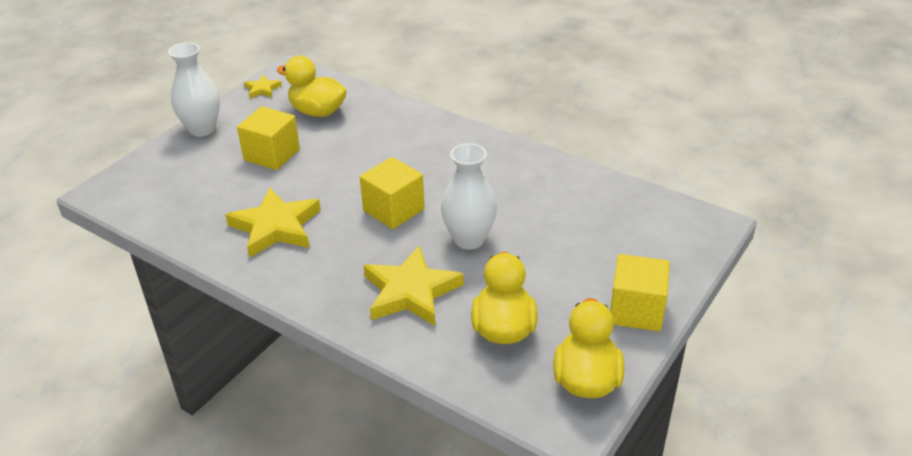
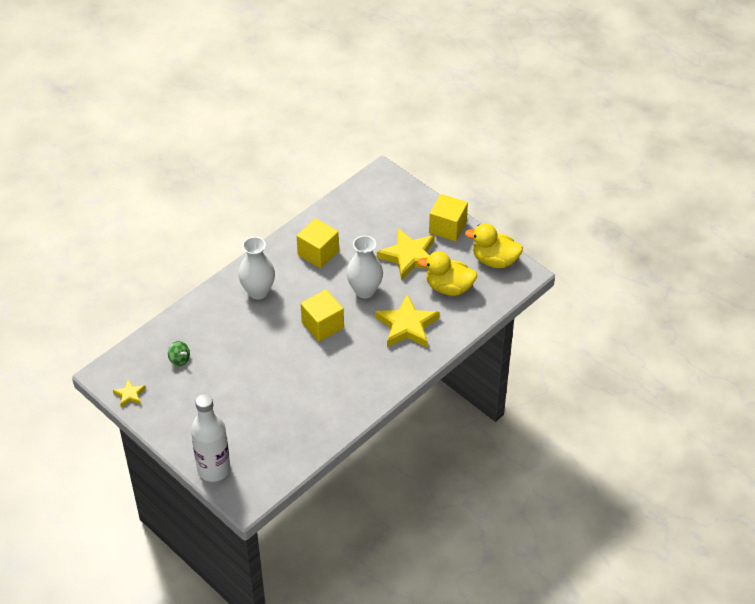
camera: 80 degrees left, 10 degrees up
white vase [168,42,220,137] -> white vase moved to [238,237,275,300]
yellow star [225,188,321,258] -> yellow star moved to [377,229,435,280]
yellow cube [237,106,300,170] -> yellow cube moved to [297,218,339,268]
yellow duck [277,56,347,117] -> green spinning top [168,341,190,366]
none -> white bottle [191,394,230,482]

